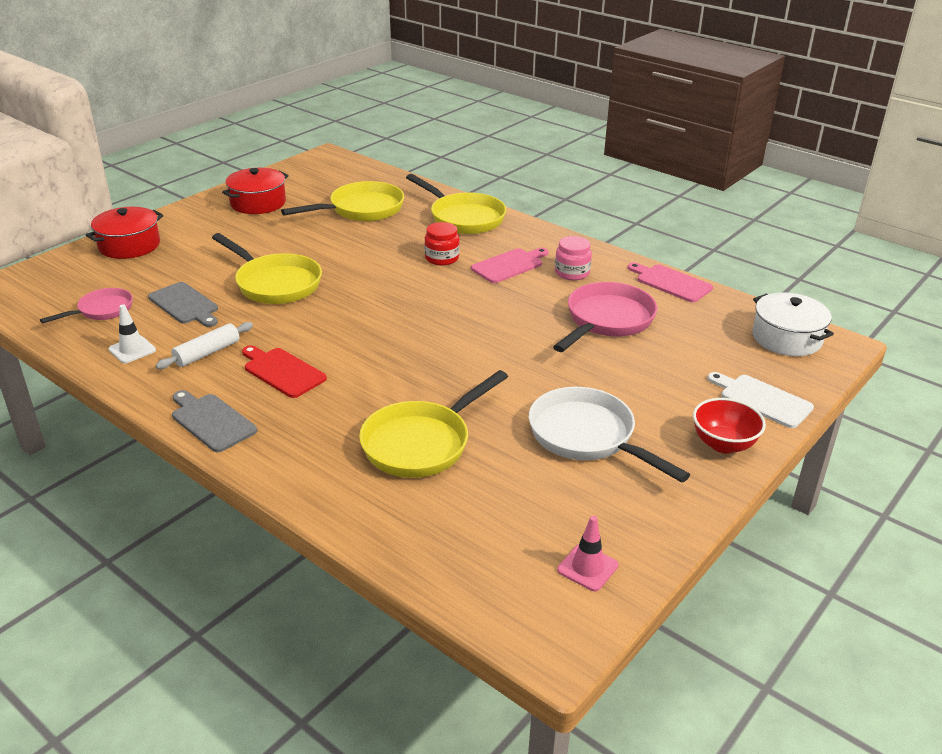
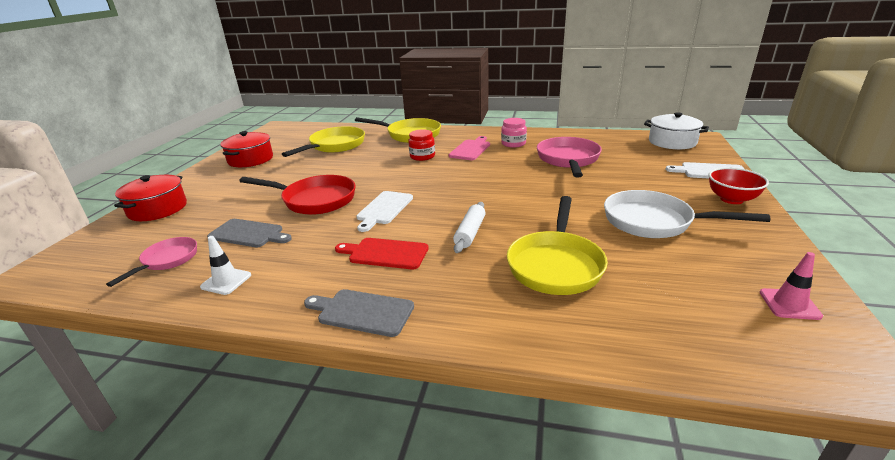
camera: 25 degrees left, 5 degrees down
white rolling pin [156,322,253,369] -> white rolling pin moved to [453,202,486,253]
yellow pan [212,233,322,304] -> red pan [240,175,355,215]
pink cutting board [628,262,713,302] -> none
none -> white cutting board [357,191,413,232]

